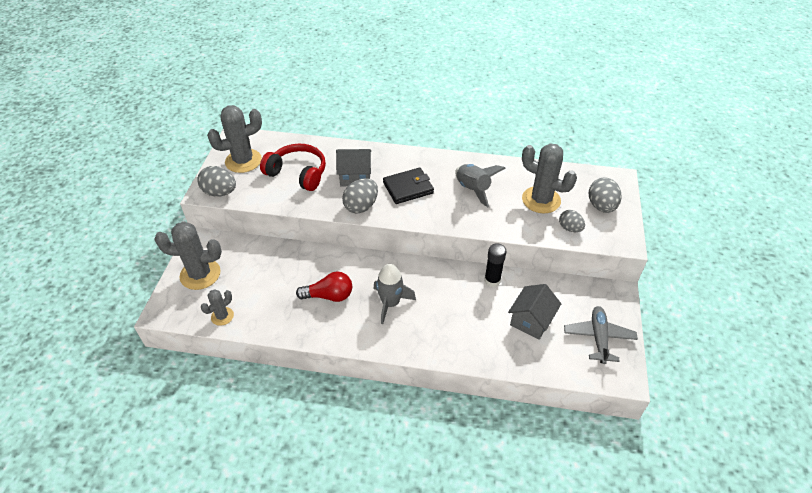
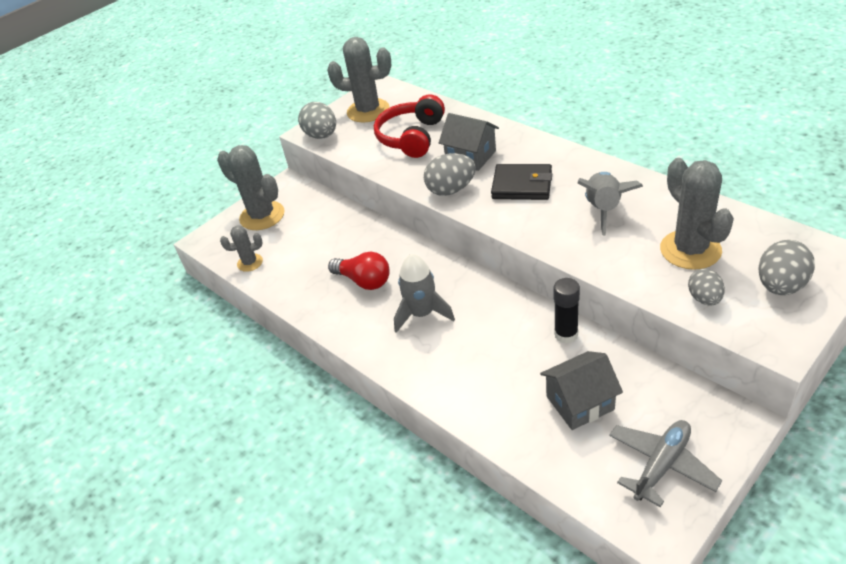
camera: 40 degrees right, 5 degrees down
red headphones [260,144,326,191] -> red headphones turned 135 degrees counterclockwise [374,94,445,158]

